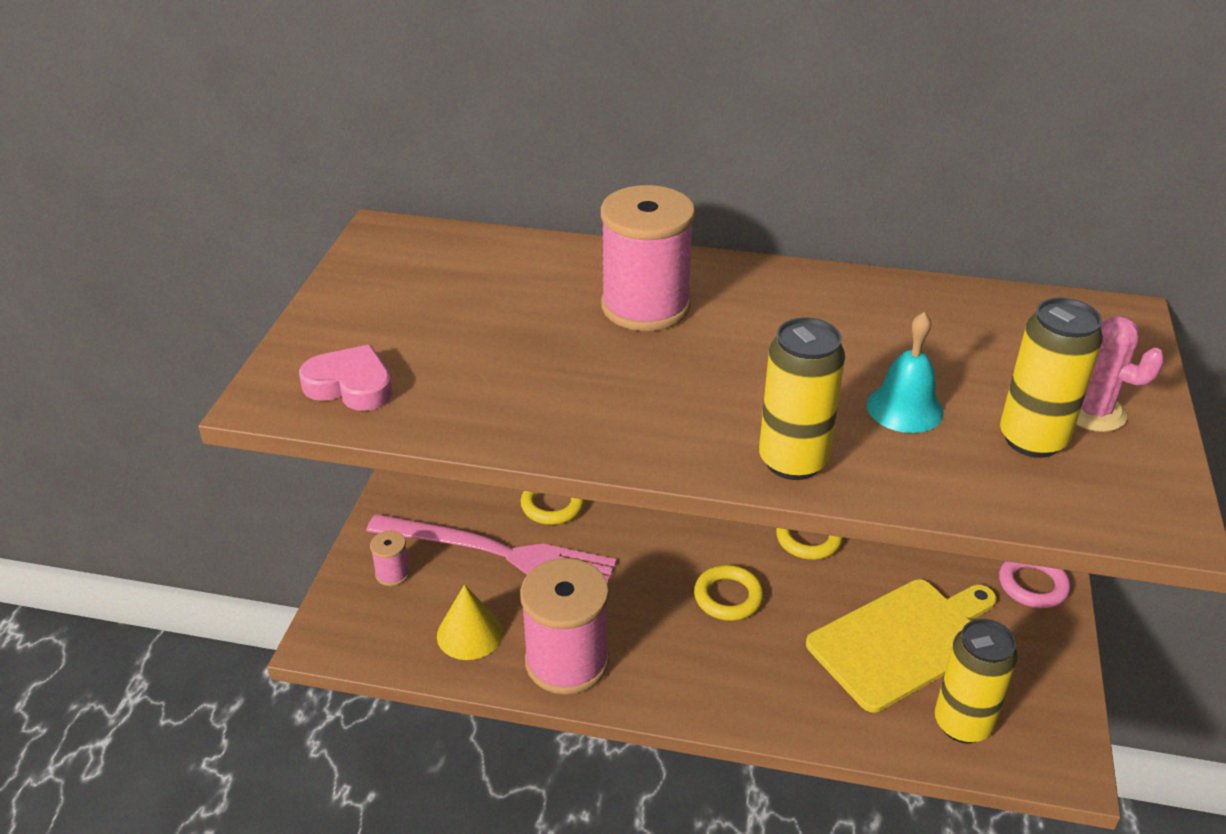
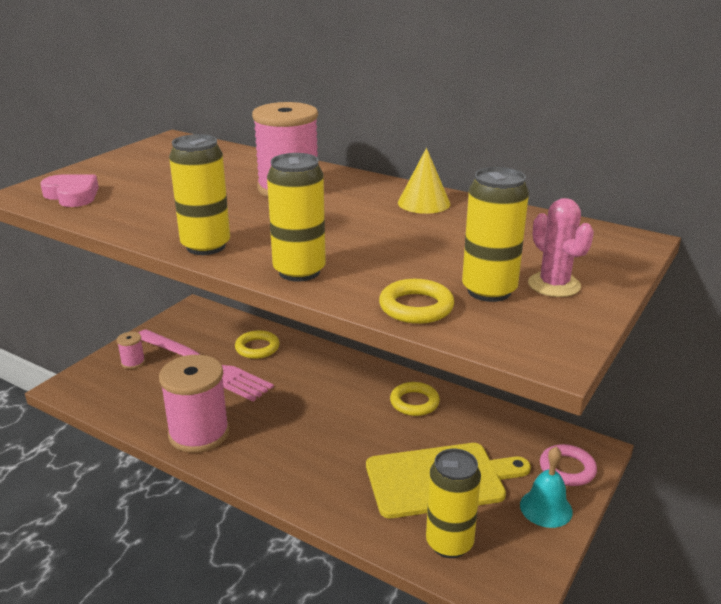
camera: 20 degrees right, 10 degrees down
yellow cone [437,585,503,660] -> yellow cone moved to [398,148,450,214]
yellow ring [694,565,764,621] -> yellow ring moved to [379,279,454,324]
turquoise bell [867,312,944,433] -> turquoise bell moved to [520,447,573,528]
none -> yellow can [169,134,230,255]

